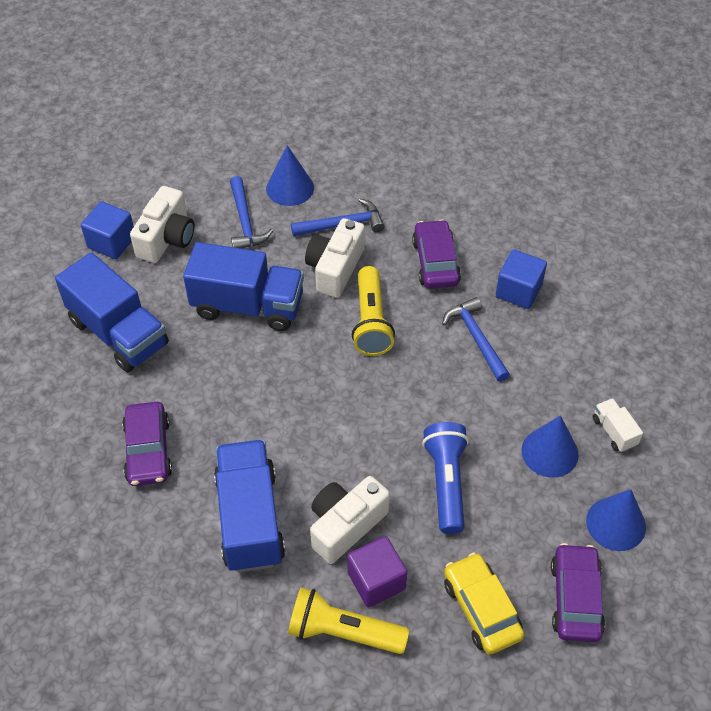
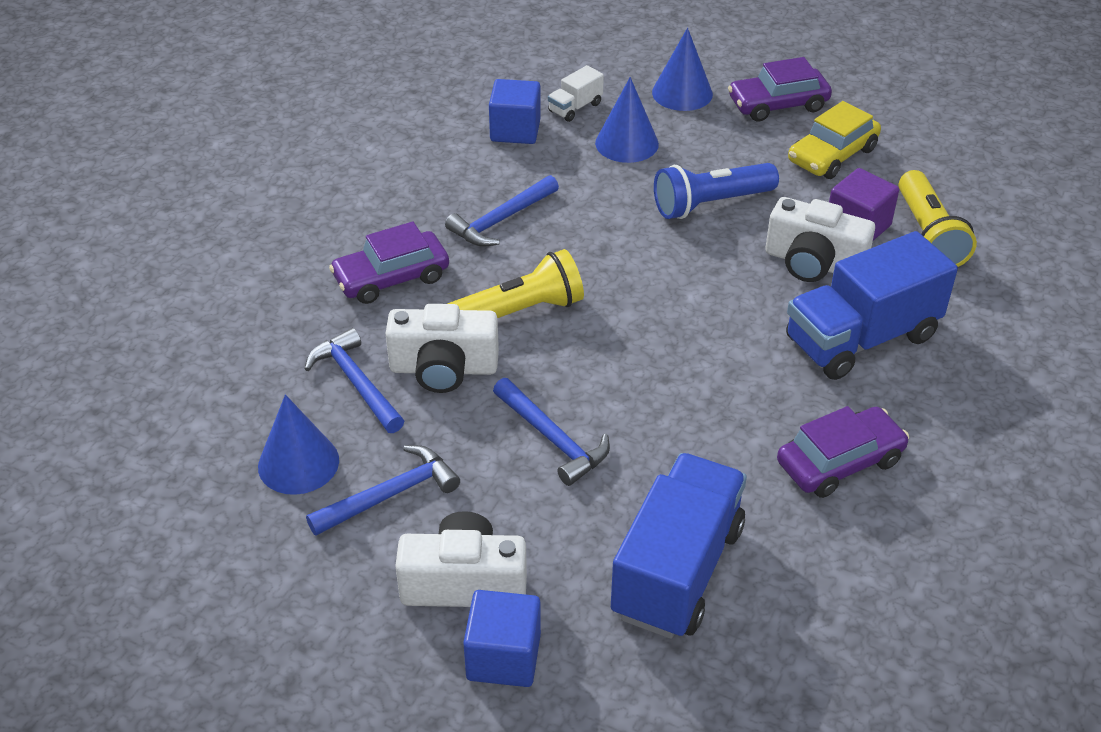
camera: 110 degrees left, 10 degrees down
blue truck [183,242,304,331] -> blue hammer [493,378,610,486]
blue cube [496,249,547,309] -> blue cube moved to [489,79,541,144]

